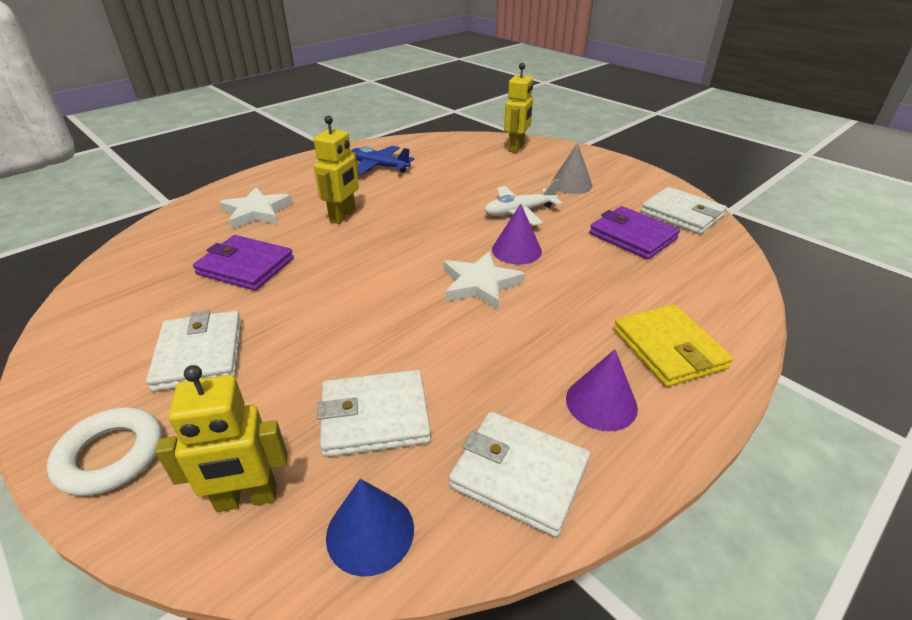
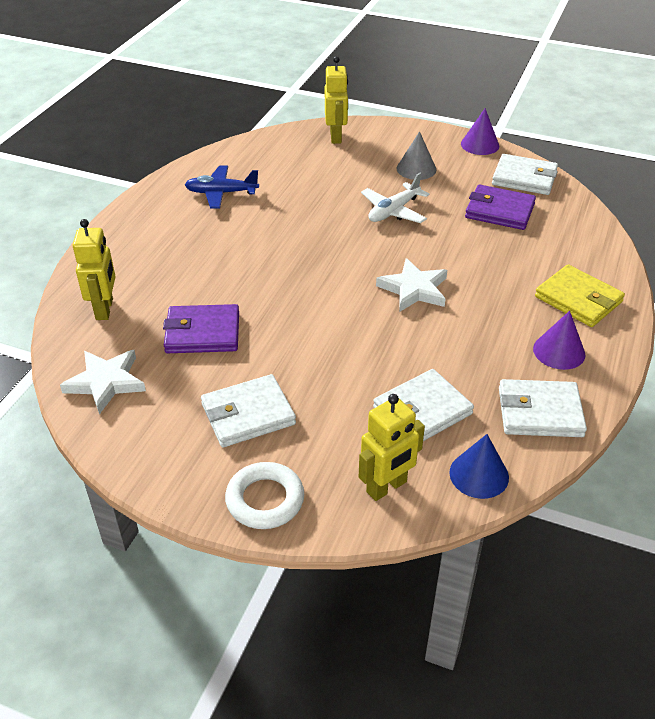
camera: 25 degrees left, 5 degrees up
white wallet [146,310,242,392] -> white wallet turned 75 degrees counterclockwise [201,374,296,447]
white star [219,187,292,229] -> white star moved to [60,350,146,414]
yellow robot [314,116,359,224] -> yellow robot moved to [73,219,116,320]
purple cone [492,203,542,264] -> purple cone moved to [461,108,499,155]

